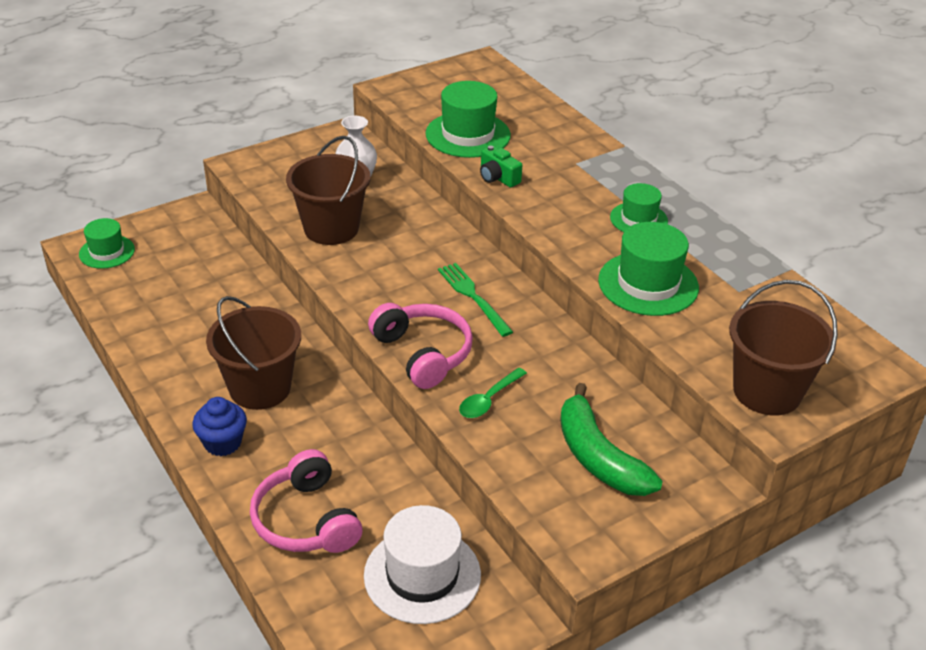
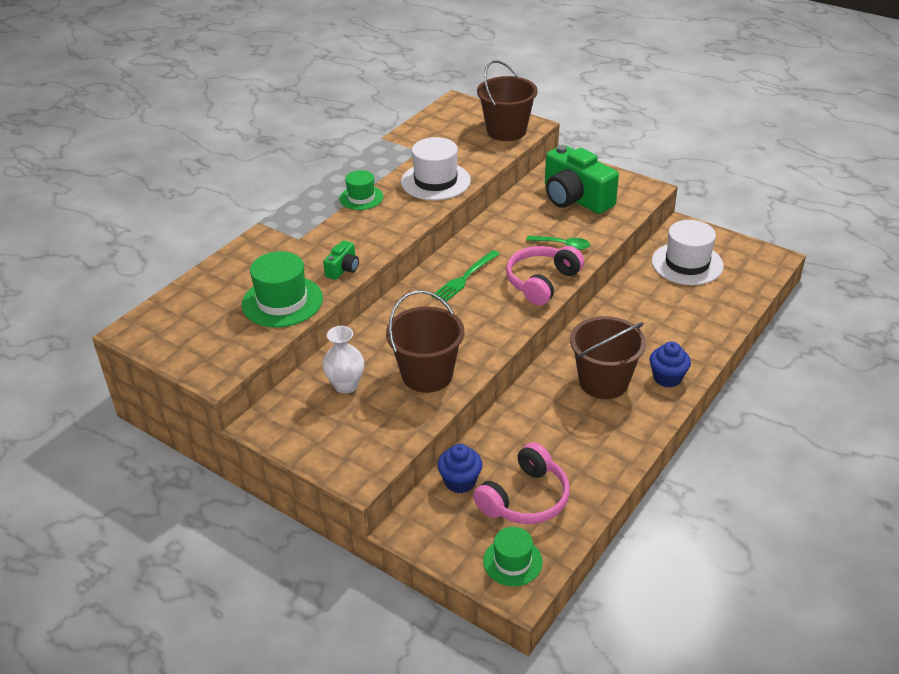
camera: 110 degrees left, 0 degrees up
pink headphones [250,449,363,553] -> pink headphones moved to [473,442,570,524]
green banana [560,383,663,496] -> green camera [545,145,619,214]
green hat [598,222,699,316] -> white hat [401,137,471,200]
none -> blue cupcake [437,444,483,493]

